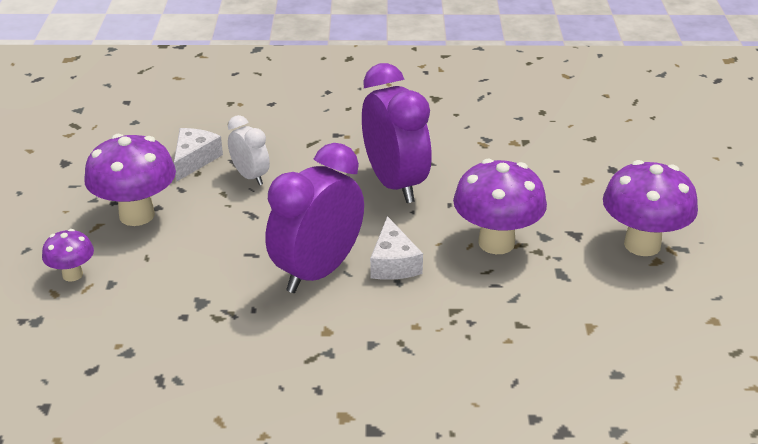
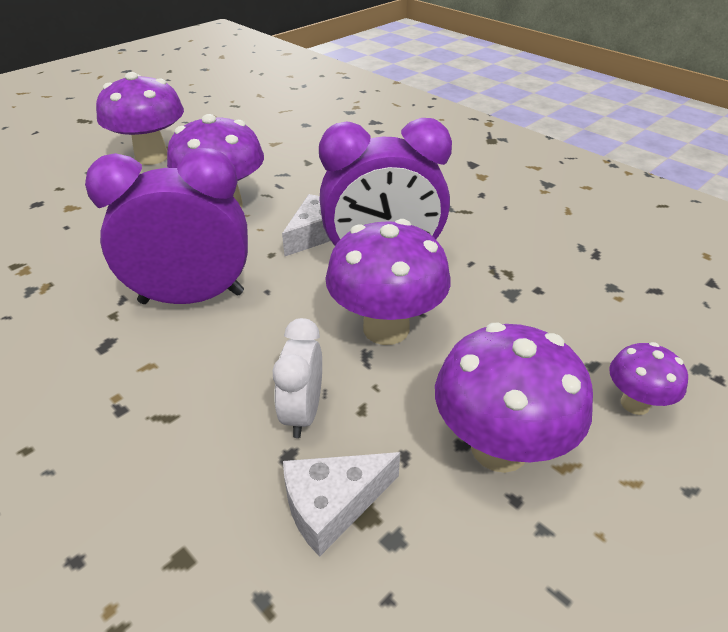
camera: 135 degrees left, 5 degrees up
purple clock [362,63,432,203] -> purple clock turned 60 degrees clockwise [85,148,248,304]
none -> purple mushroom [325,219,451,345]

